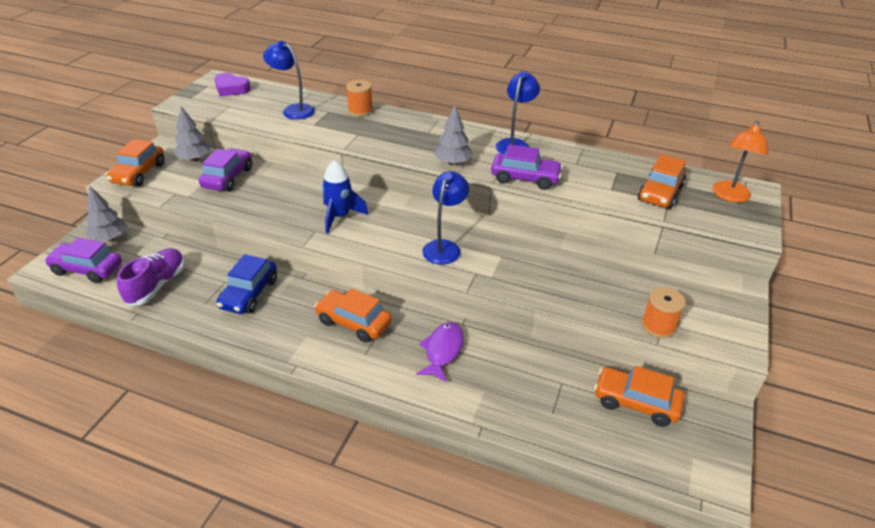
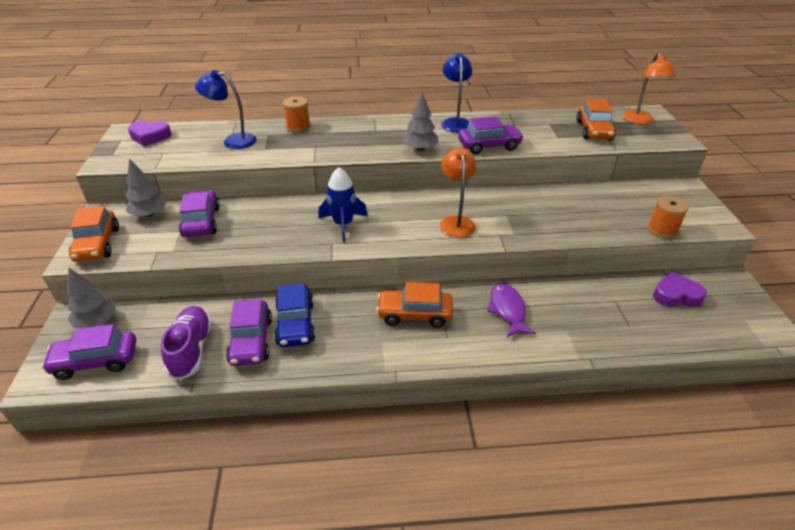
camera: 25 degrees left, 0 degrees up
blue lamp [422,171,469,265] -> orange lamp [440,148,476,238]
orange car [594,366,685,427] -> purple heart [653,272,707,307]
none -> purple car [226,299,272,366]

